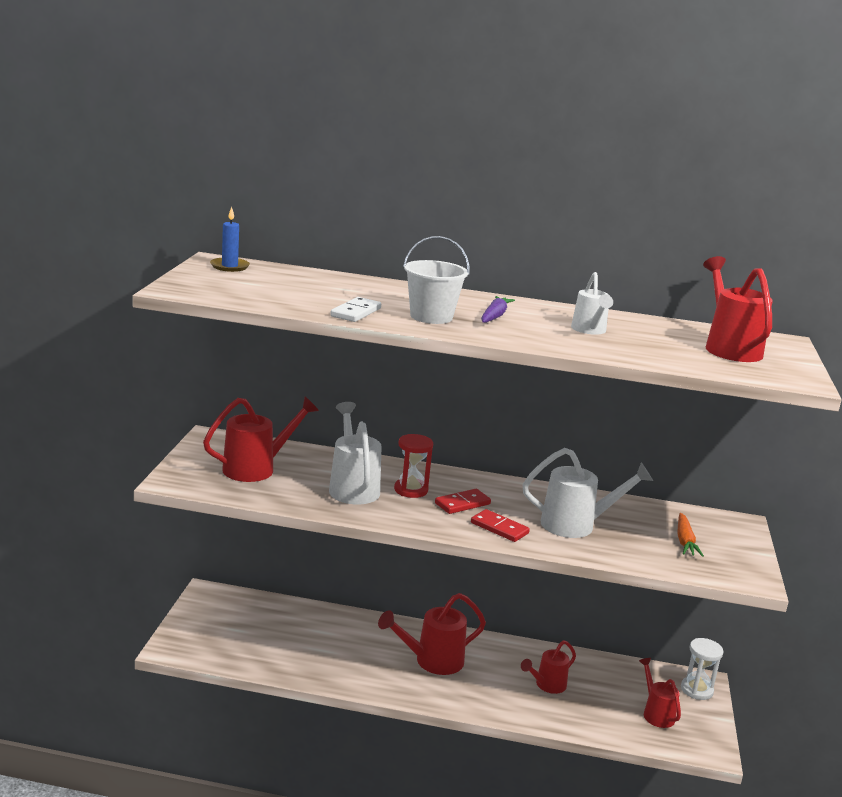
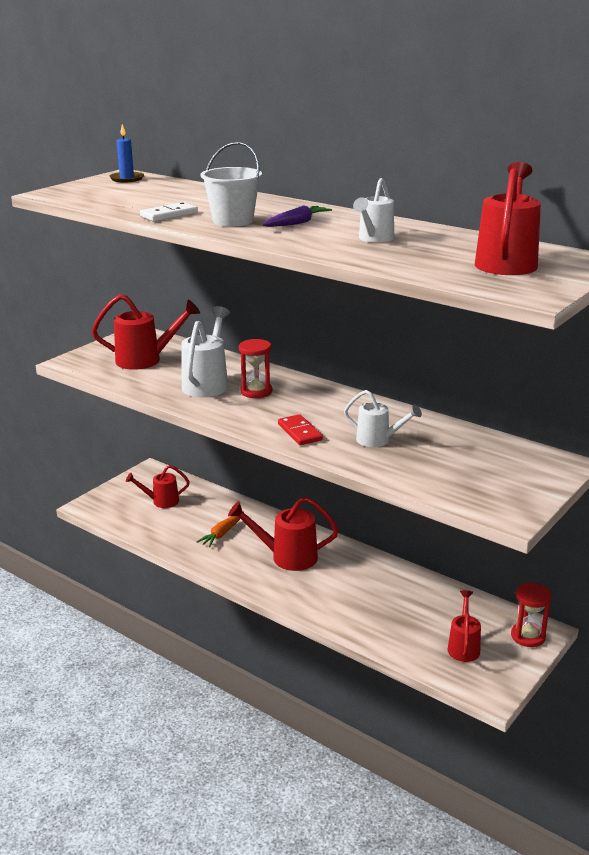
camera: 30 degrees right, 5 degrees up
red domino [435,489,491,514] -> none
red watering can [521,640,576,694] -> red watering can moved to [126,465,190,508]
white watering can [522,448,653,538] -> white watering can [344,390,422,447], size x0.63
orange carrot [677,513,704,557] -> orange carrot moved to [197,511,244,547]
white hourglass [681,638,723,700] -> red hourglass [511,582,552,647]

